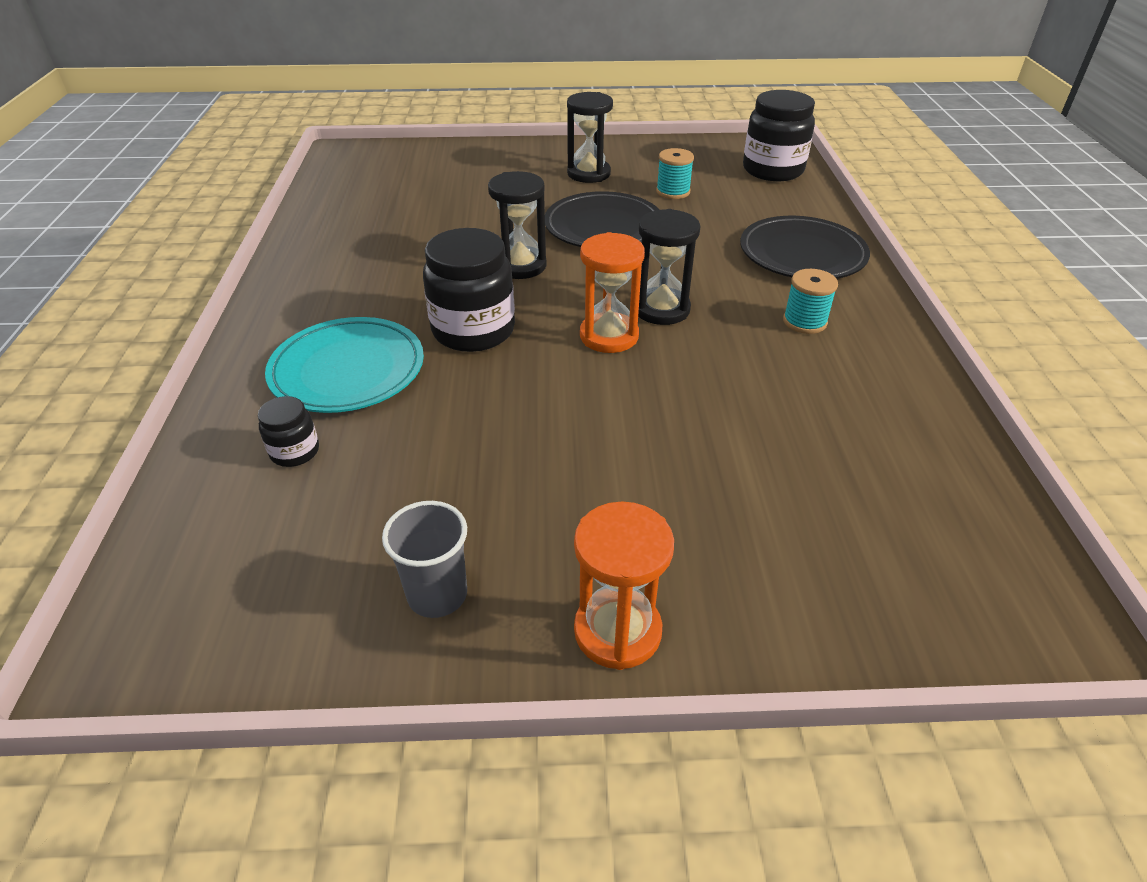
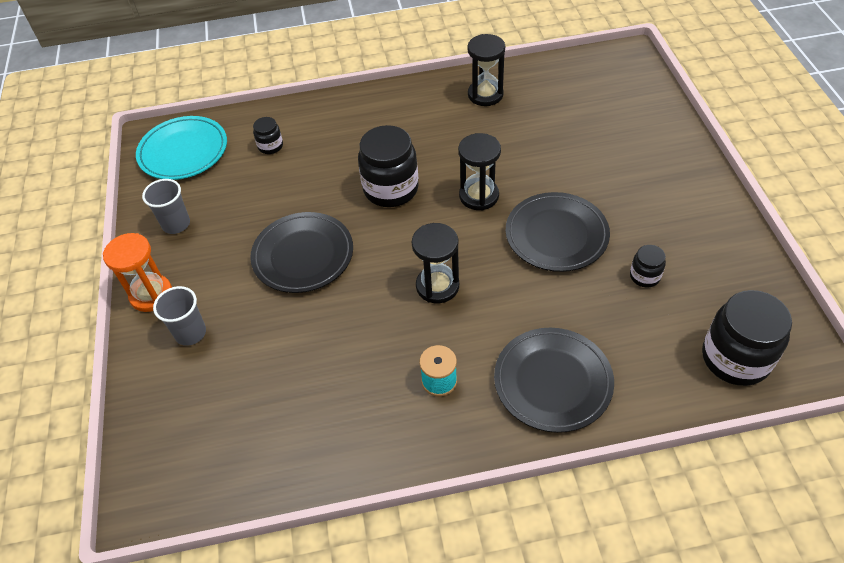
camera: 85 degrees right, 10 degrees up
turquoise plate [265,317,424,413] -> turquoise plate moved to [136,116,227,180]
black hourglass [567,92,613,183] -> black hourglass moved to [467,34,505,106]
orange hourglass [580,232,645,353] -> none
turquoise spool [656,148,694,199] -> black jar [630,245,666,287]
none -> grey cup [153,286,206,346]
none -> black plate [250,212,353,293]

